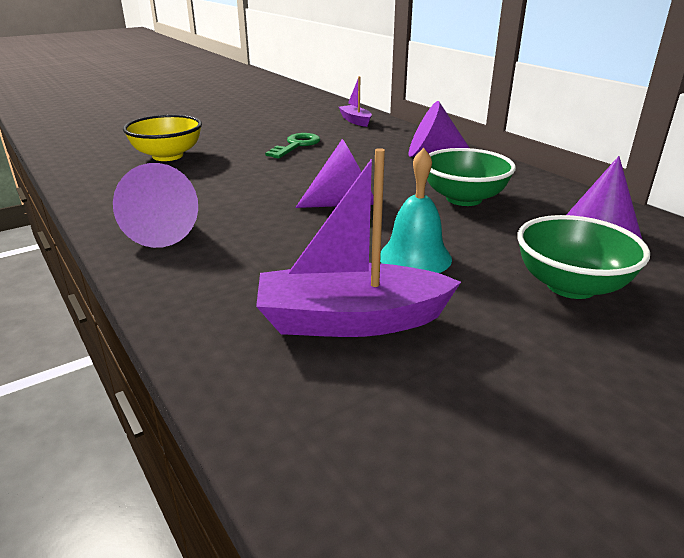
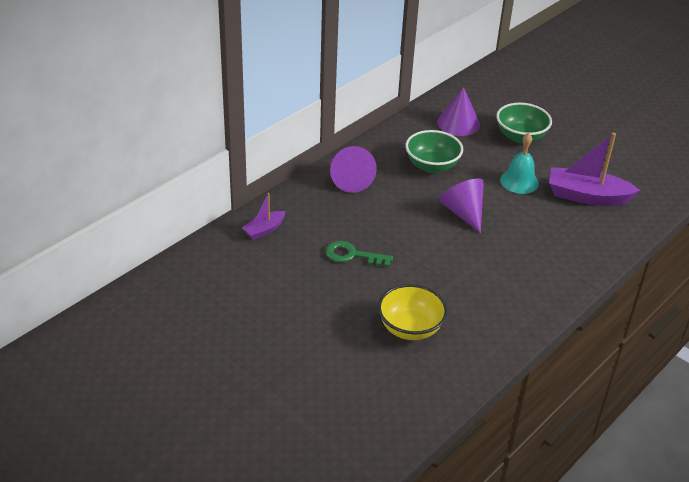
camera: 105 degrees left, 10 degrees up
purple cone [113,163,198,248] -> none
purple boat [256,148,461,337] -> purple boat turned 120 degrees clockwise [549,133,640,206]

